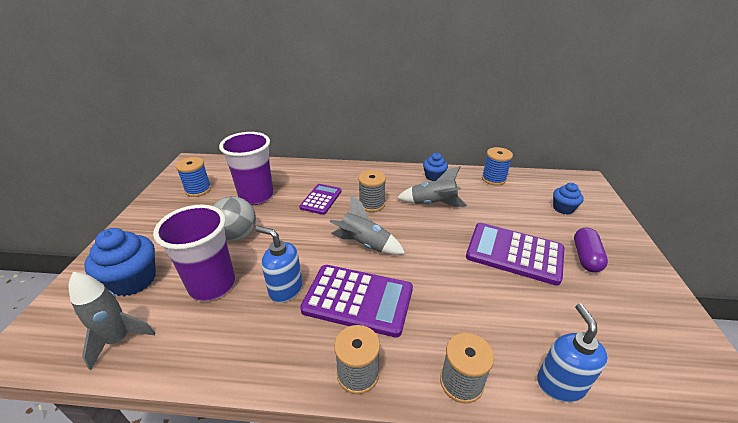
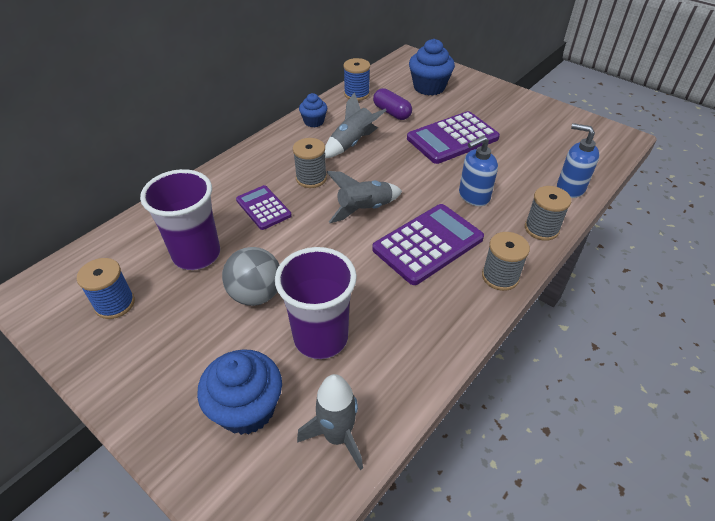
camera: 55 degrees left, 10 degrees up
blue soap dispenser [255,226,302,303] -> blue soap dispenser moved to [459,136,498,206]
blue cupcake [553,183,584,214] -> blue cupcake [409,39,455,95], size x1.71
purple capsule [574,228,608,272] -> purple capsule moved to [373,88,412,120]

